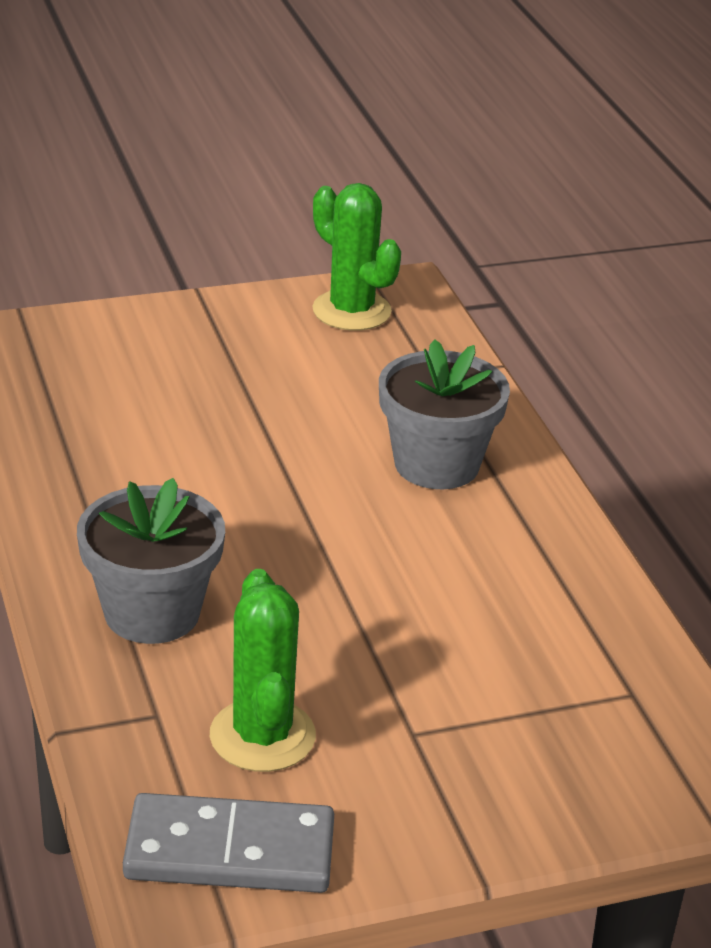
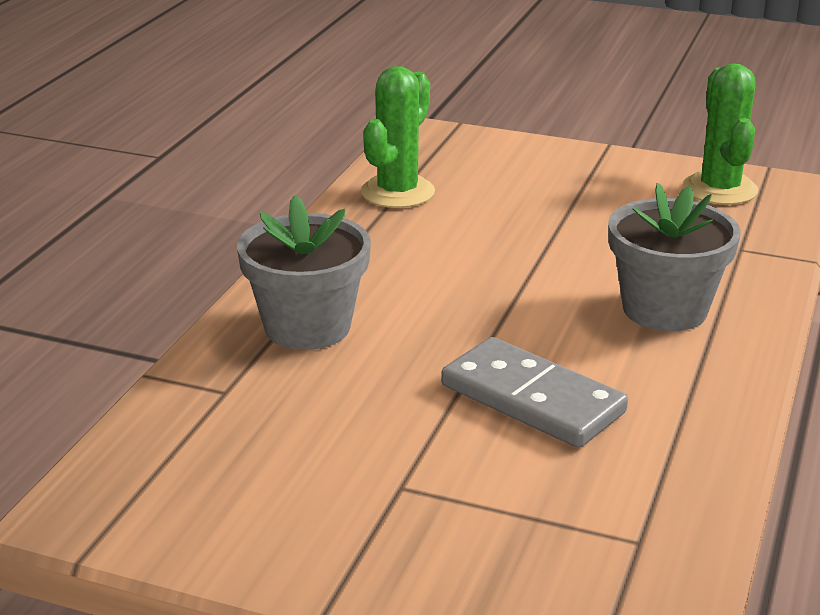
camera: 40 degrees right, 5 degrees down
grey domino [123,793,334,893] -> grey domino moved to [441,337,628,448]
green cactus [210,569,316,772] -> green cactus moved to [361,66,435,208]

